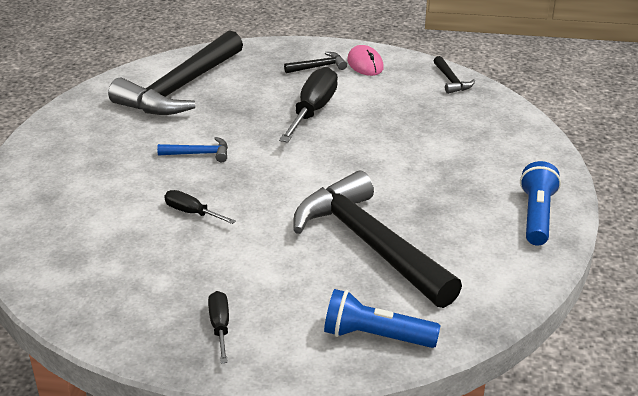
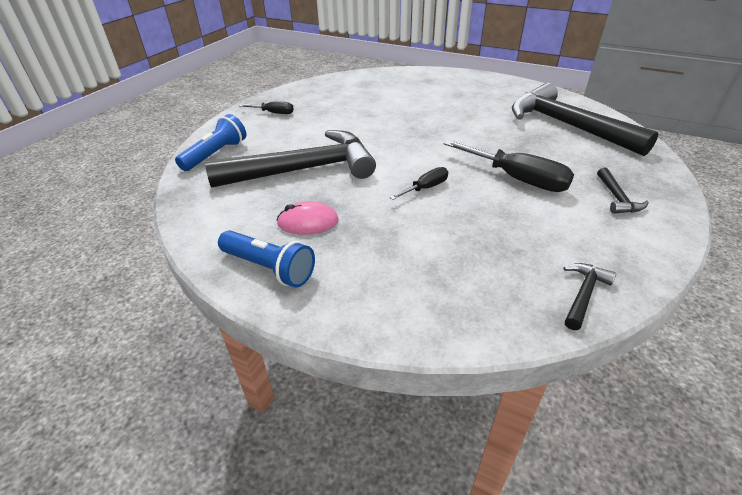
camera: 110 degrees right, 5 degrees up
blue hammer [157,137,228,162] -> none
black screwdriver [164,190,236,224] -> black screwdriver moved to [390,167,448,200]
pink mouse [347,45,384,76] -> pink mouse moved to [277,201,339,235]
black hammer [434,56,475,94] -> black hammer turned 120 degrees clockwise [564,263,616,330]

